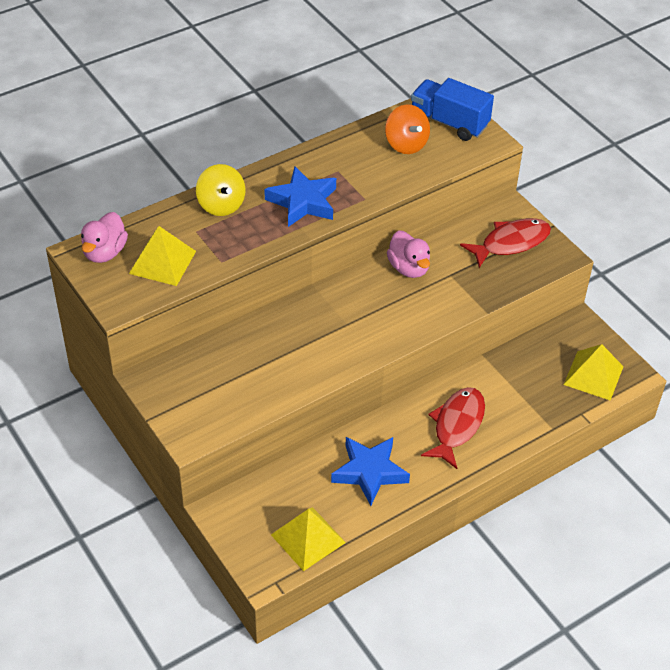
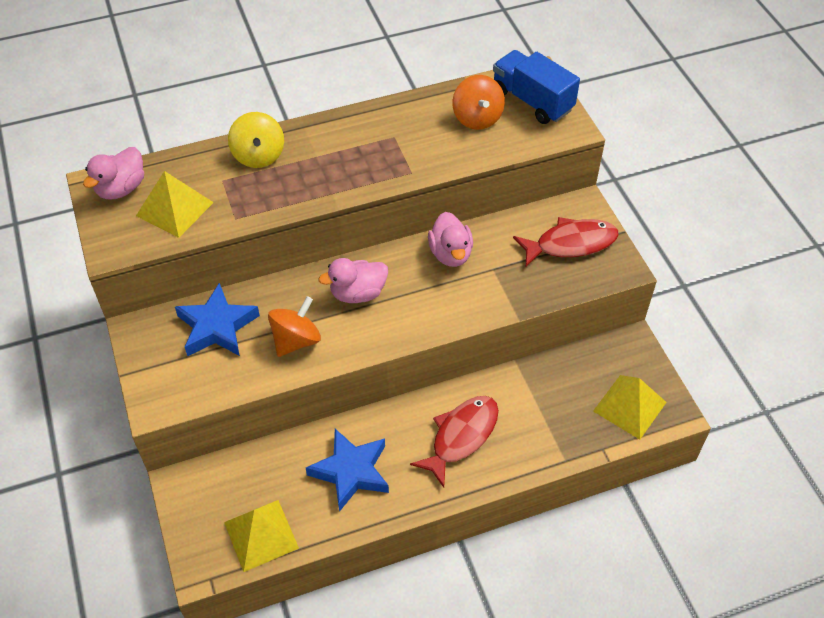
camera: 15 degrees right, 5 degrees up
blue star [264,167,336,227] -> blue star moved to [175,283,260,356]
none -> orange spinning top [268,296,321,357]
none -> pink duck [318,258,388,303]

